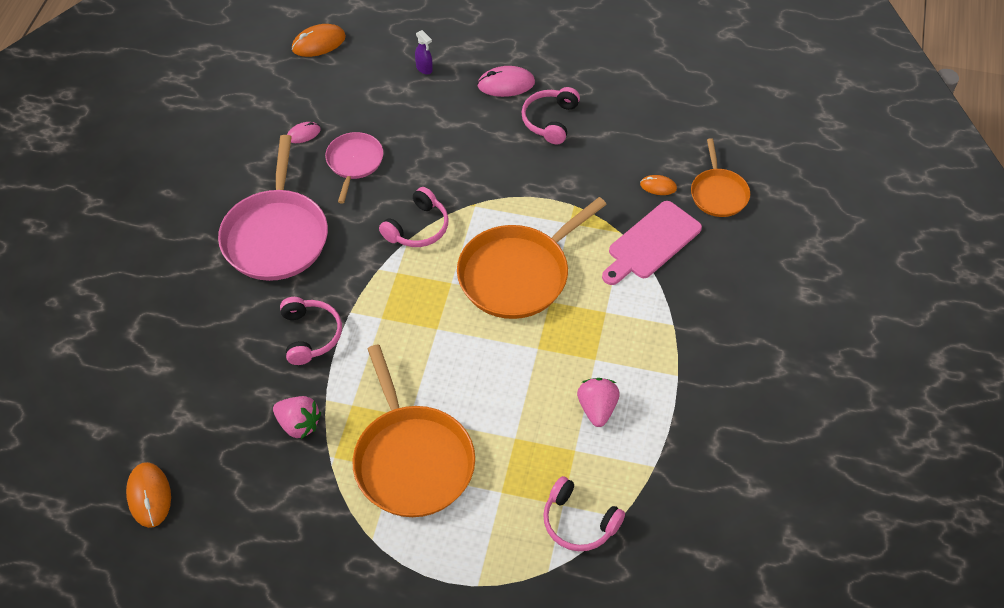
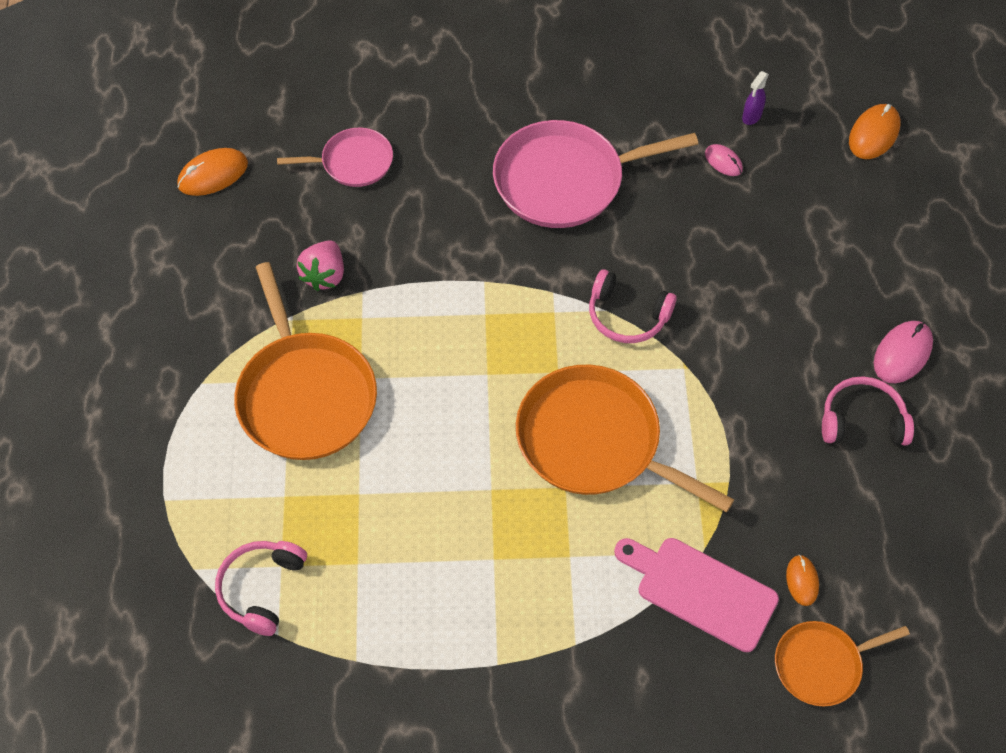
camera: 75 degrees right, 5 degrees up
pink headphones [280,297,342,365] -> none
orange mouse [292,24,346,57] -> orange mouse turned 75 degrees clockwise [849,104,901,159]
pink pan [325,132,383,204] -> pink pan moved to [277,128,393,187]
orange pan [353,344,475,517] -> orange pan turned 75 degrees counterclockwise [234,262,377,460]
purple spray bottle [415,30,433,74] -> purple spray bottle moved to [742,71,769,125]
pink mouse [477,66,535,97] -> pink mouse turned 60 degrees clockwise [874,321,933,383]
pink strawberry [577,378,620,427] -> none

